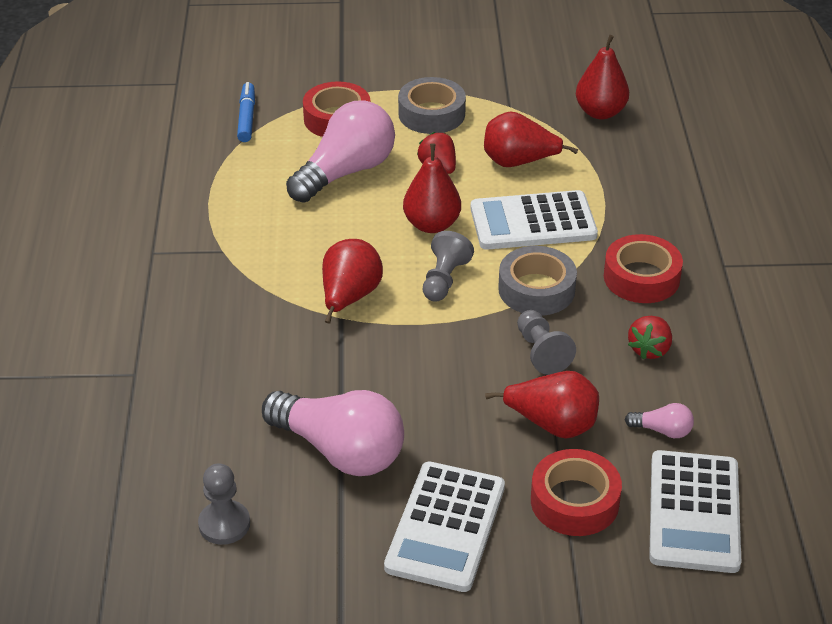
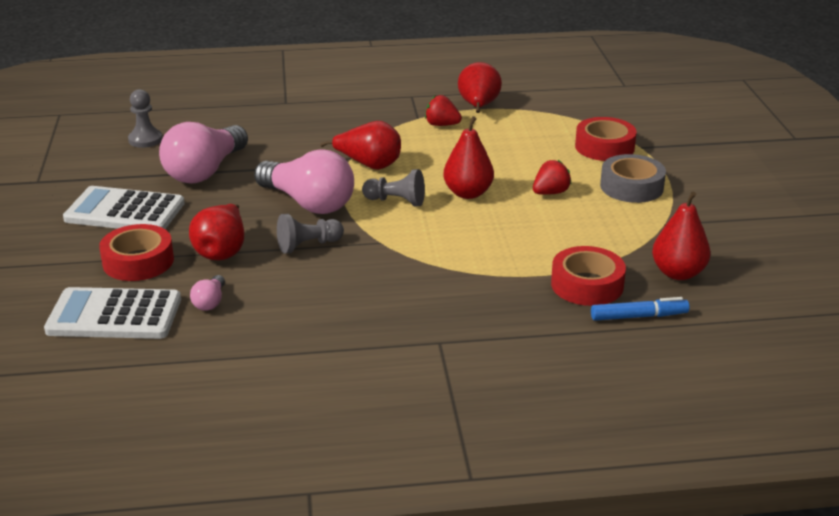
camera: 85 degrees right, 10 degrees down
blue marker [237,82,255,142] -> blue marker moved to [591,297,690,321]
pink light bulb [286,100,395,202] -> pink light bulb moved to [254,149,354,214]
white calculator [471,190,598,250] -> none
red pear [484,111,578,167] -> red pear moved to [458,62,502,113]
grey tape [498,246,577,316] -> none
red tape [604,234,683,303] -> red tape moved to [551,246,626,306]
red strawberry [628,316,672,359] -> red strawberry moved to [425,95,462,126]

